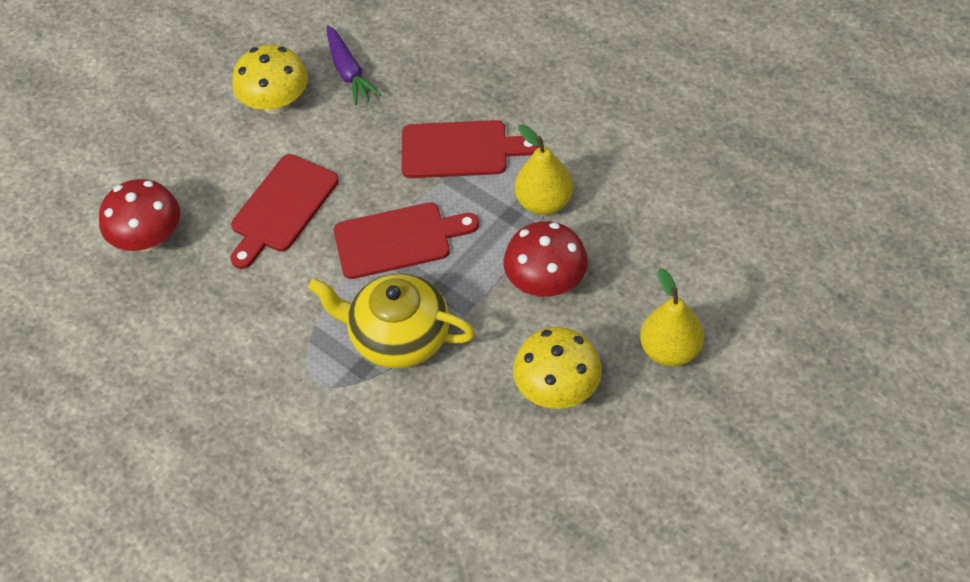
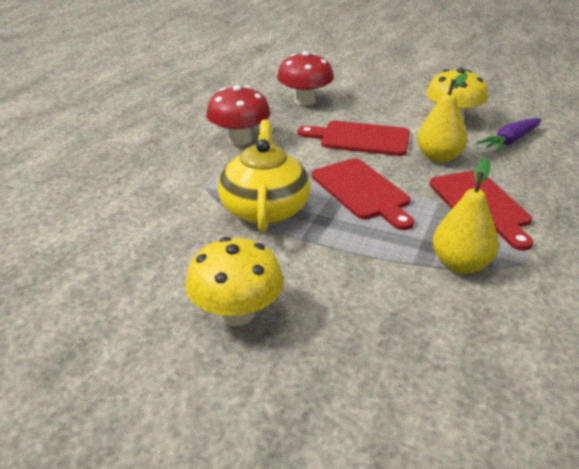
camera: 70 degrees right, 20 degrees down
red mushroom [504,221,588,297] -> red mushroom moved to [206,85,270,145]
yellow pear [640,268,704,367] -> yellow pear moved to [417,73,468,163]

